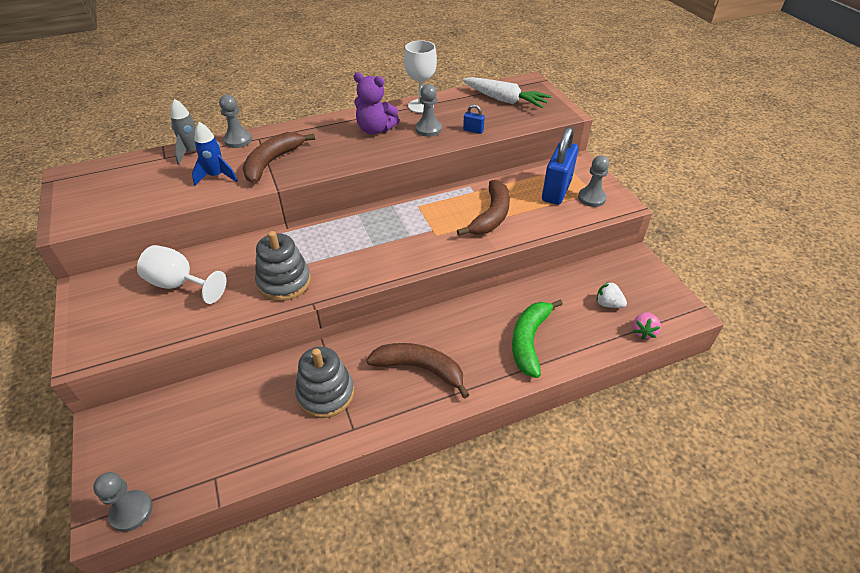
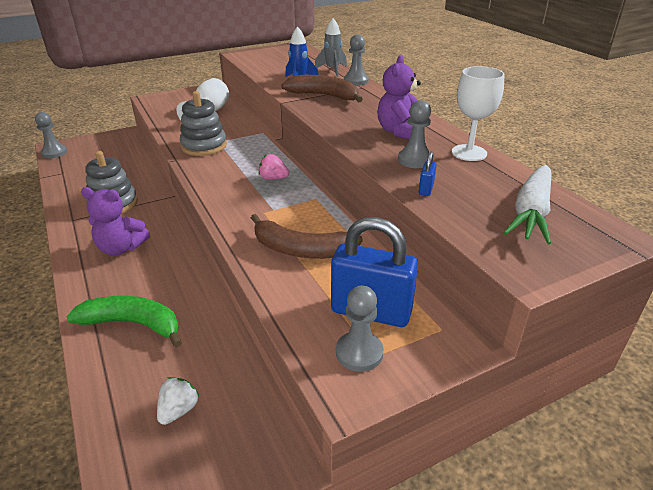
camera: 85 degrees right, 10 degrees down
brown banana [366,343,469,399] -> purple teddy bear [81,187,150,255]
pink strawberry [632,312,661,340] -> pink strawberry moved to [259,154,289,180]

